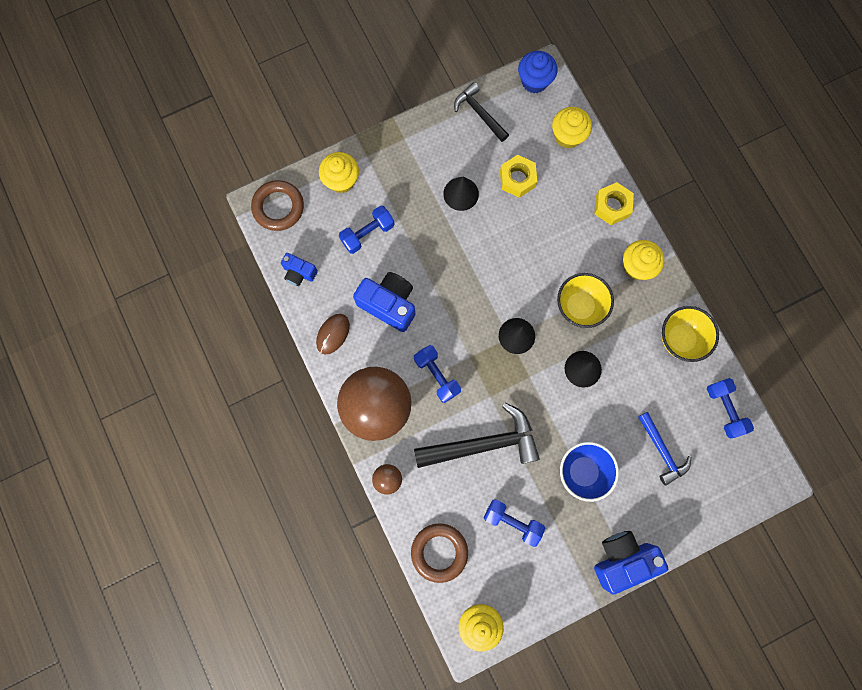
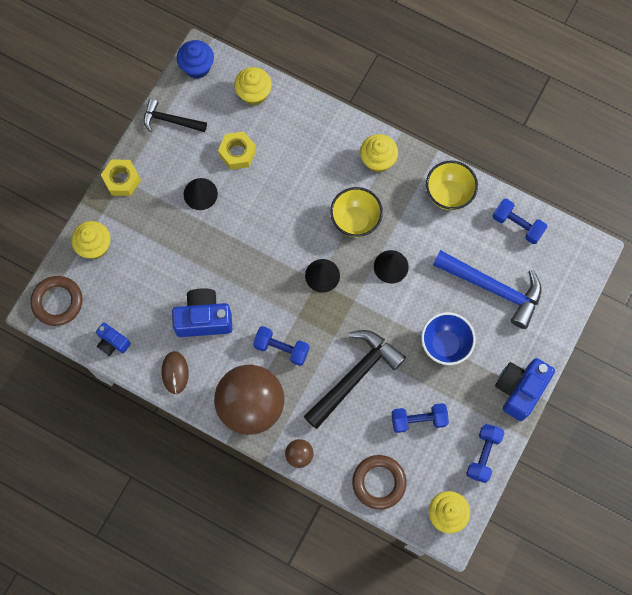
camera: 35 degrees left, 5 degrees down
blue camera [281,253,318,286] -> blue camera turned 45 degrees clockwise [96,323,131,356]
blue dumbbell [339,206,394,254] -> blue dumbbell moved to [466,424,504,483]
yellow nut [594,182,634,225] -> yellow nut moved to [101,160,141,196]
blue hammer [638,412,691,486] -> blue hammer [433,250,542,329], size x1.68

